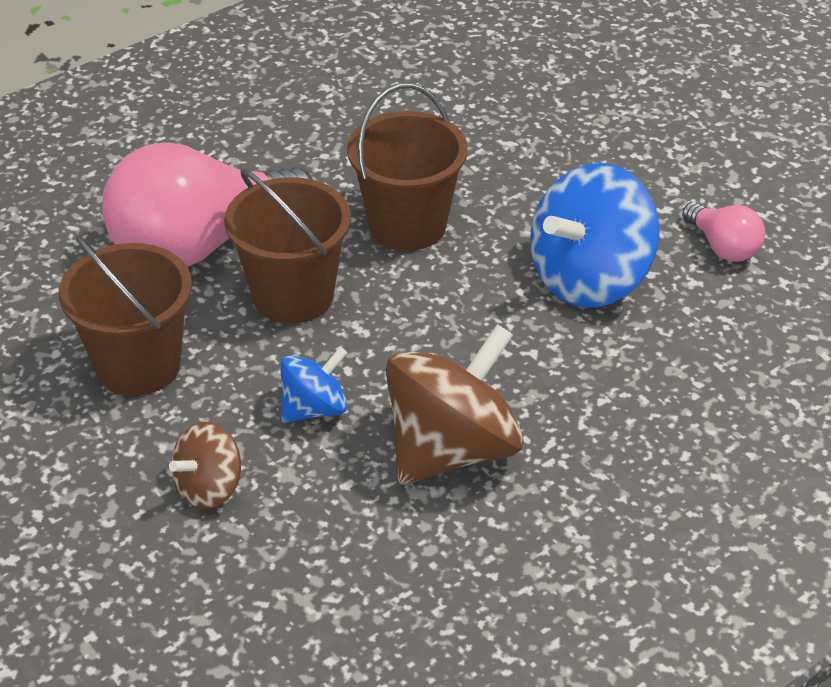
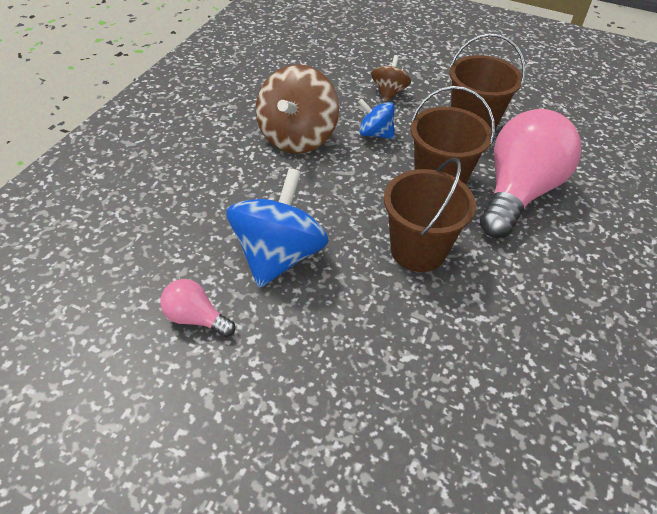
camera: 150 degrees right, 5 degrees up
blue spinning top [280,347,347,423] -> blue spinning top turned 90 degrees clockwise [358,99,395,139]

